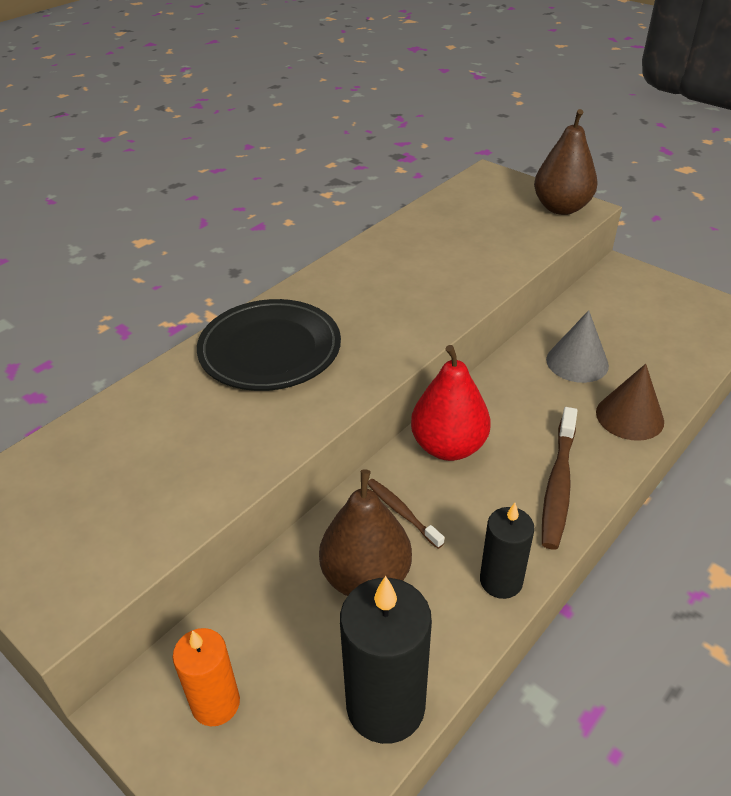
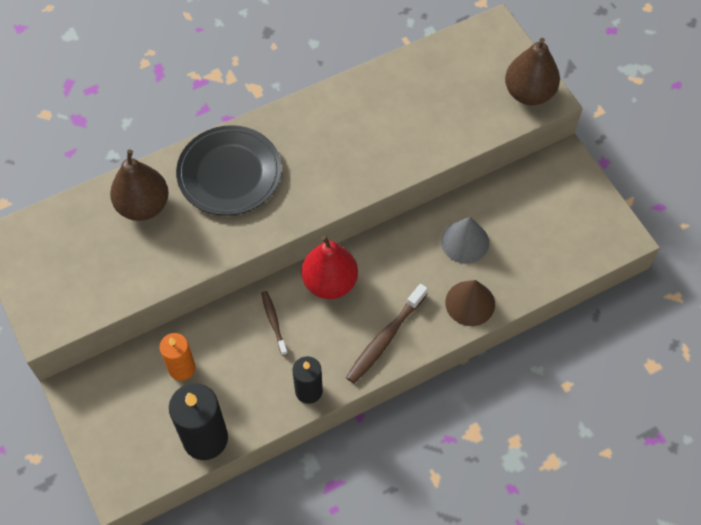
camera: 20 degrees right, 20 degrees up
orange candle [173,628,240,726] -> orange candle moved to [159,333,196,381]
brown pear [319,469,412,596] -> brown pear moved to [110,149,169,221]

